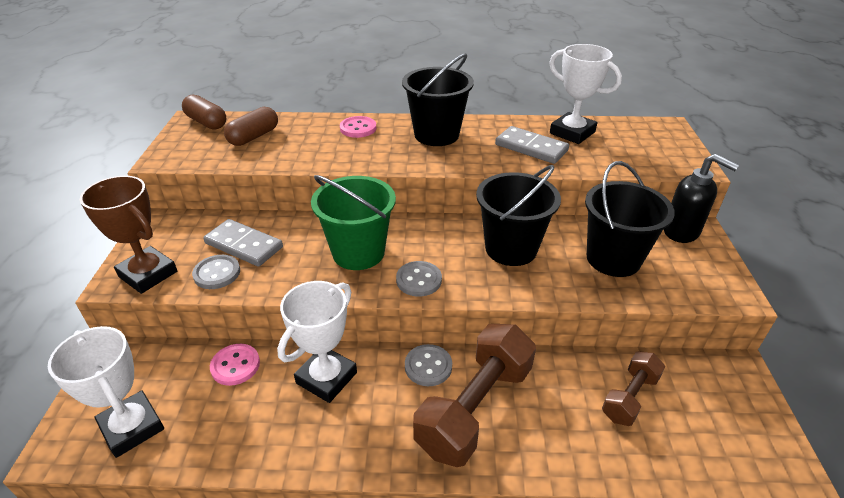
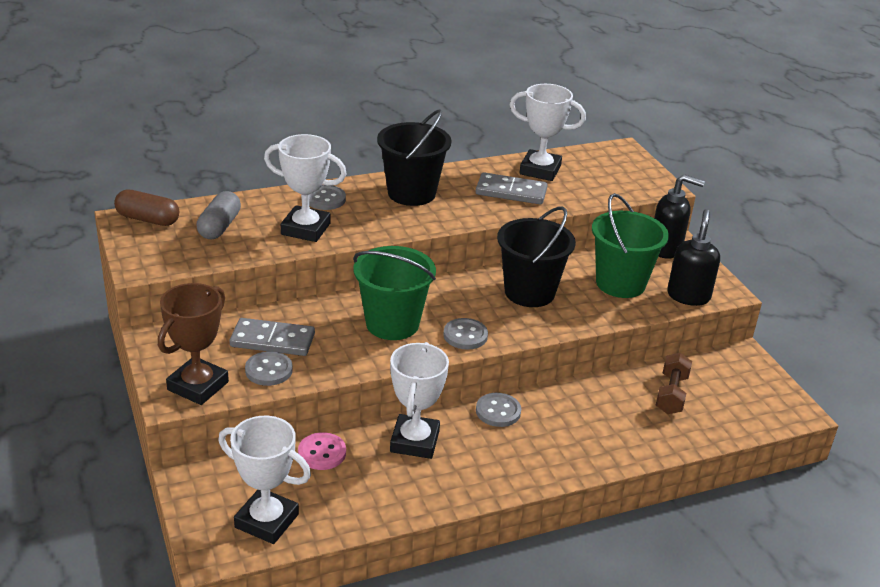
camera: 25 degrees left, 5 degrees down
brown trophy [80,176,177,294] -> brown trophy turned 75 degrees counterclockwise [158,283,229,405]
brown capsule [224,107,278,146] -> grey capsule [196,191,241,239]
pink button [340,116,377,138] -> grey button [309,185,346,210]
brown dumbbell [413,324,536,467] -> none
black bucket [585,161,675,277] -> green bucket [592,193,669,298]
none -> white trophy [264,134,347,242]
none -> black soap dispenser [667,209,720,306]

